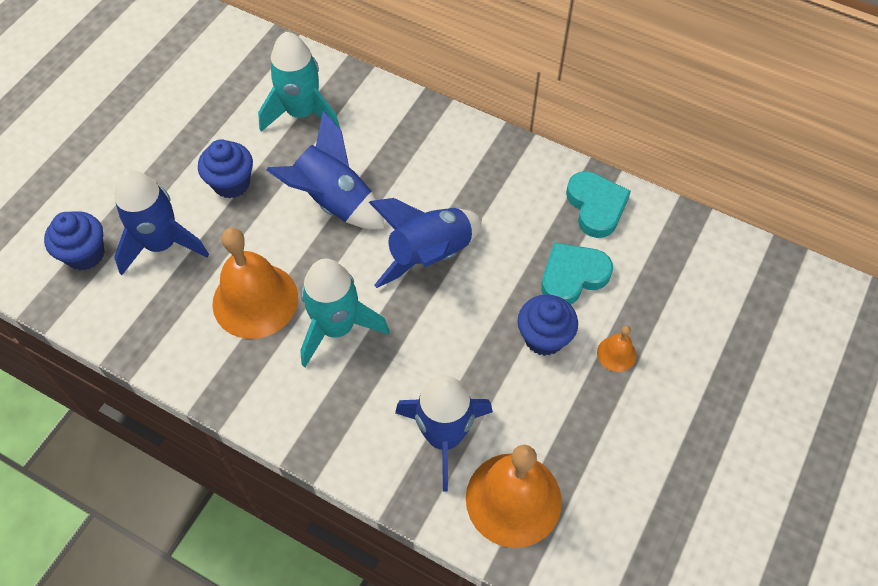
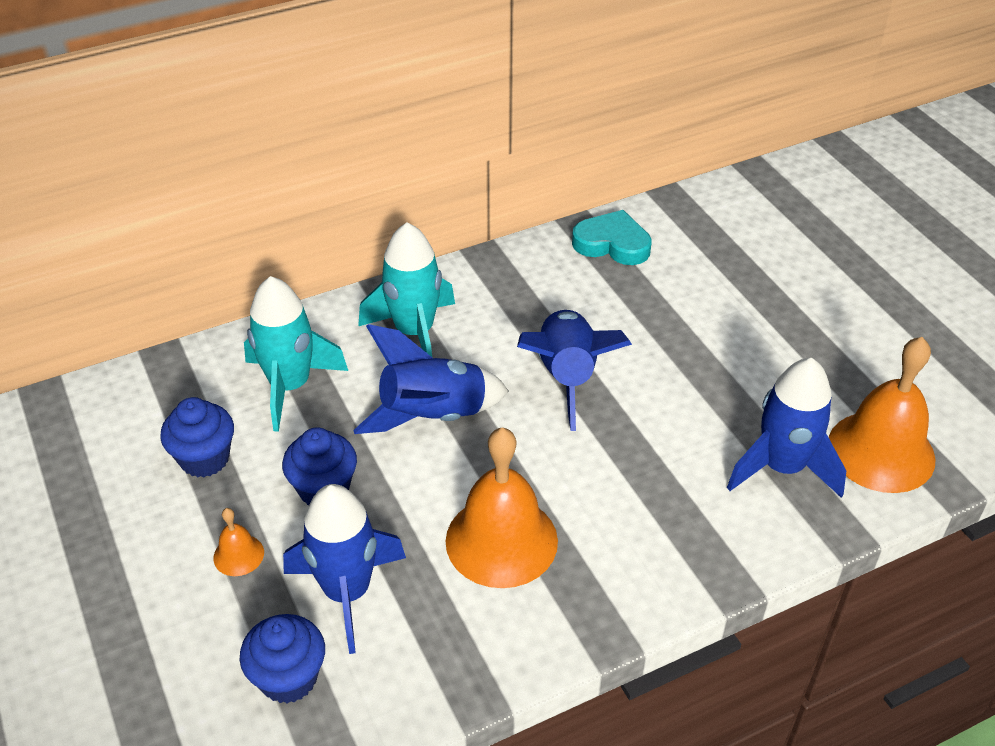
camera: 55 degrees left, 15 degrees down
turquoise rocket [300,259,389,367] -> turquoise rocket moved to [358,223,455,357]
blue cupcake [518,295,578,356] -> blue cupcake moved to [160,397,234,477]
turquoise heart [541,243,613,305] -> none
orange bell [597,326,636,372] -> orange bell moved to [213,508,264,576]

